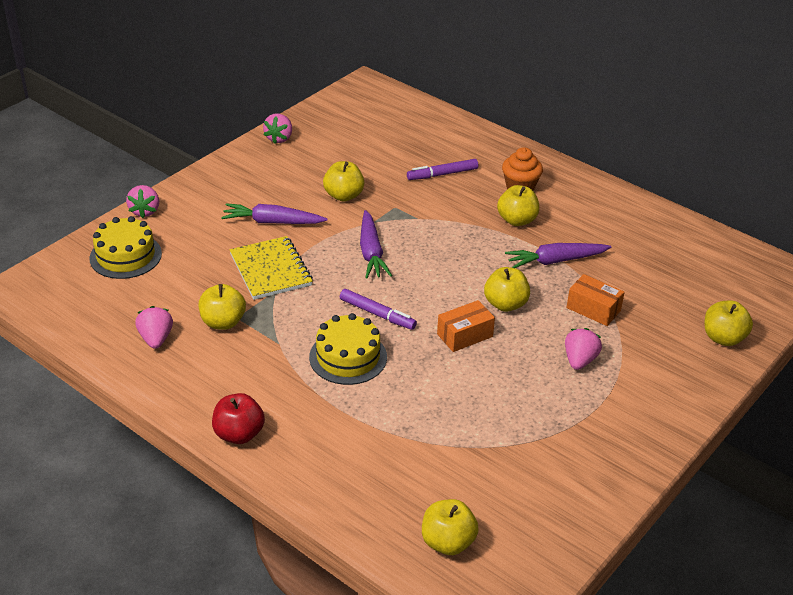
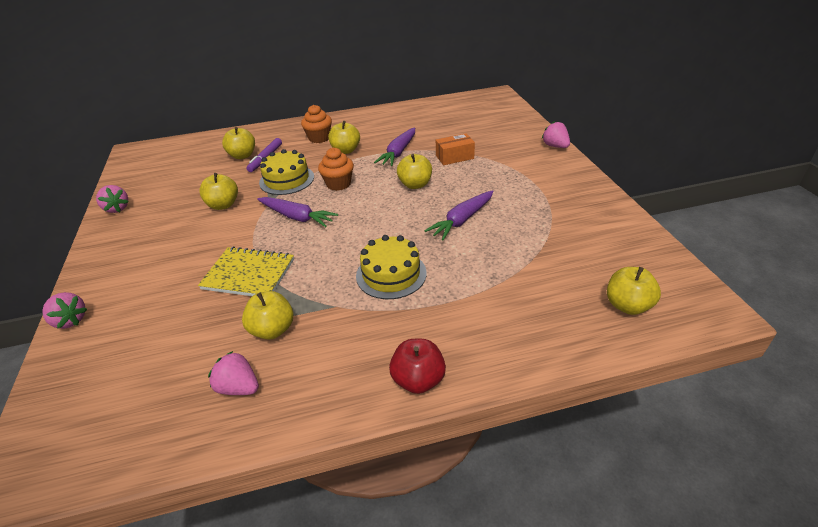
camera: 50 degrees left, 0 degrees up
yellow cake [89,216,162,279] -> yellow cake moved to [259,149,314,195]
purple carrot [221,203,328,224] -> purple carrot moved to [425,190,494,240]
purple marker [340,289,417,330] -> none
orange box [437,300,495,352] -> none
pink strawberry [565,328,602,370] -> pink strawberry moved to [542,121,570,148]
yellow apple [705,301,753,346] -> yellow apple moved to [222,127,255,159]
none -> orange cupcake [318,148,354,191]

